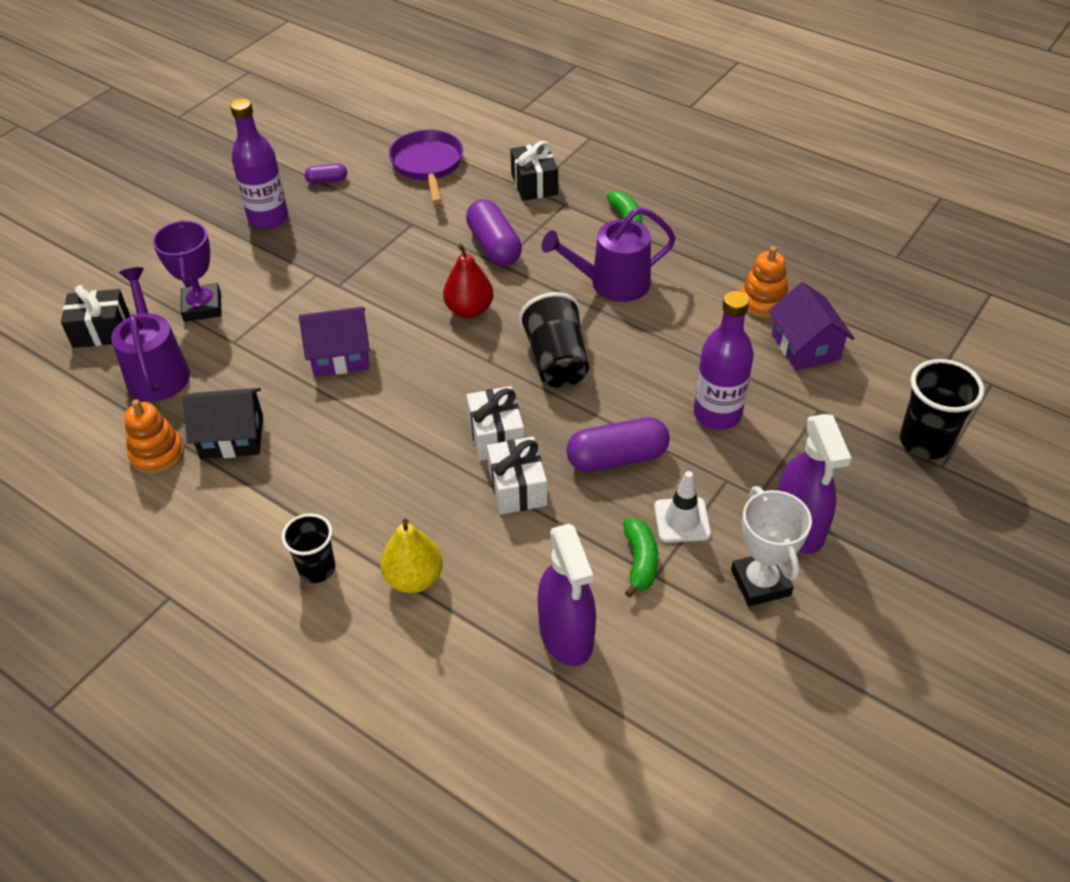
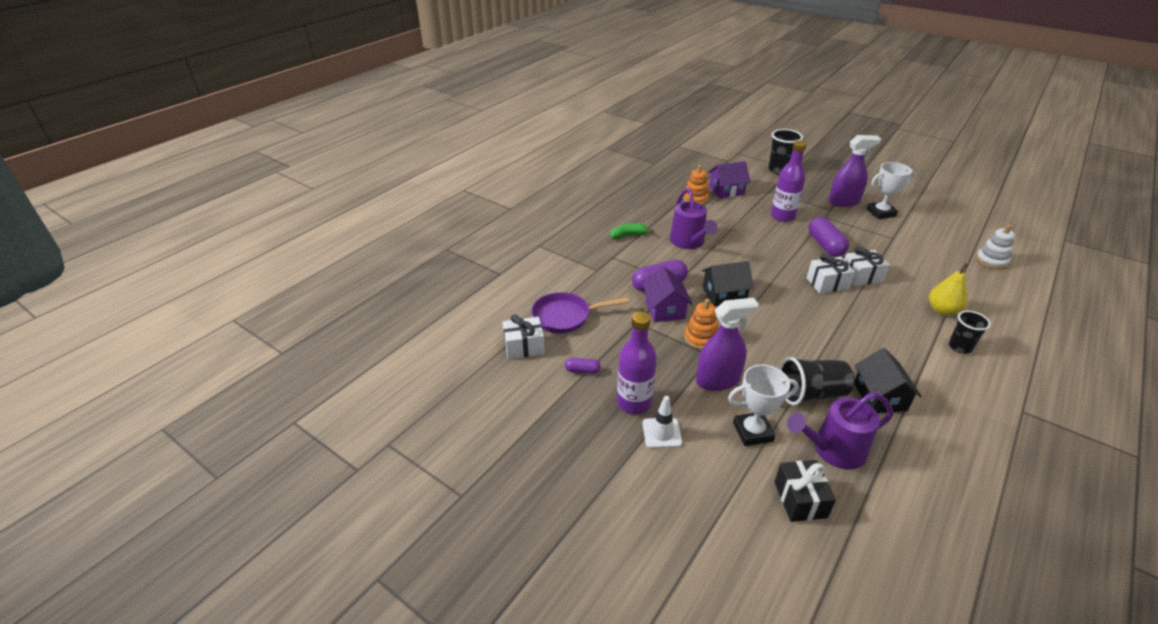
camera: 90 degrees left, 10 degrees down
orange stacking toy [125,399,184,474] -> orange stacking toy moved to [684,299,718,349]
purple trophy [153,220,222,322] -> white trophy [728,364,799,446]
purple house [299,307,370,377] -> purple house moved to [642,267,693,322]
purple capsule [305,163,347,184] -> purple capsule turned 75 degrees counterclockwise [565,358,601,374]
red pear [443,243,493,318] -> black house [701,261,754,306]
black gift [510,141,558,201] -> none
black cup [519,292,589,388] -> black cup moved to [780,357,854,405]
purple spray bottle [538,524,596,666] -> purple spray bottle moved to [696,298,759,391]
green banana [623,518,658,598] -> none
white traffic cone [654,471,711,543] -> white traffic cone moved to [643,396,682,448]
none -> white gift [503,315,545,359]
none -> white stacking toy [976,224,1015,270]

